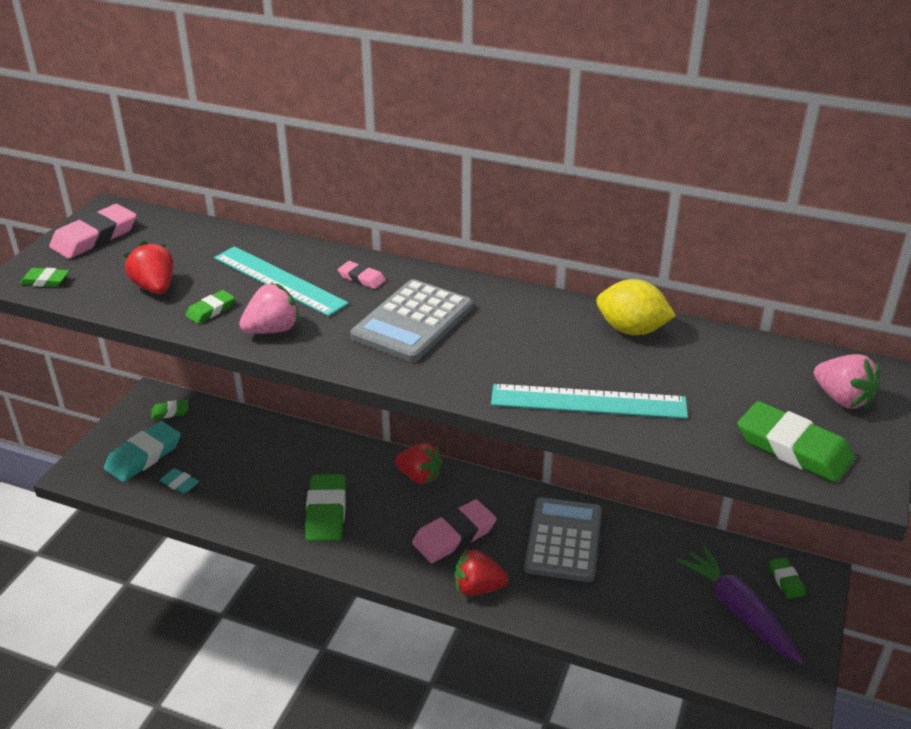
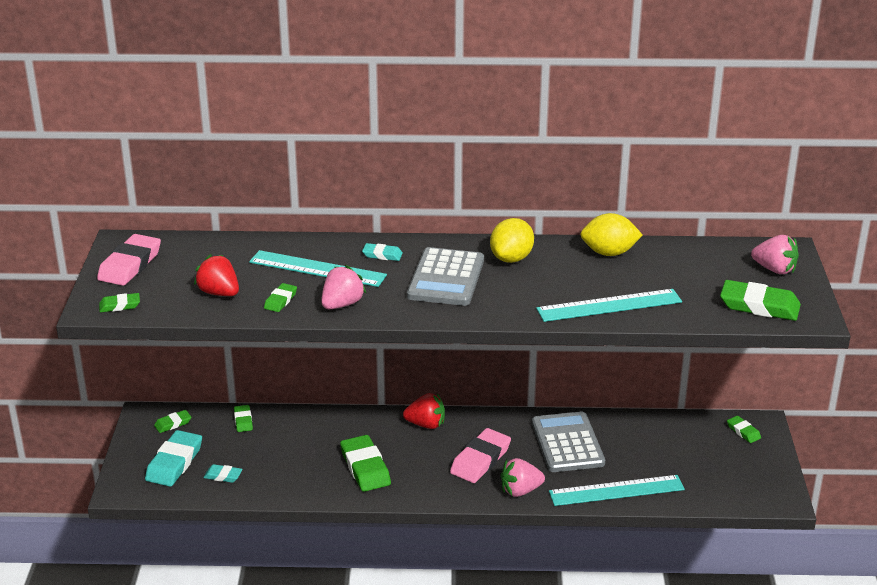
camera: 20 degrees left, 5 degrees down
pink eraser [338,261,386,289] -> turquoise eraser [362,243,403,261]
red strawberry [454,547,508,596] -> pink strawberry [501,458,545,497]
purple carrot [677,545,804,664] -> none
none -> green eraser [234,405,253,432]
none -> yellow lemon [490,218,534,263]
none -> turquoise ruler [549,475,685,506]

